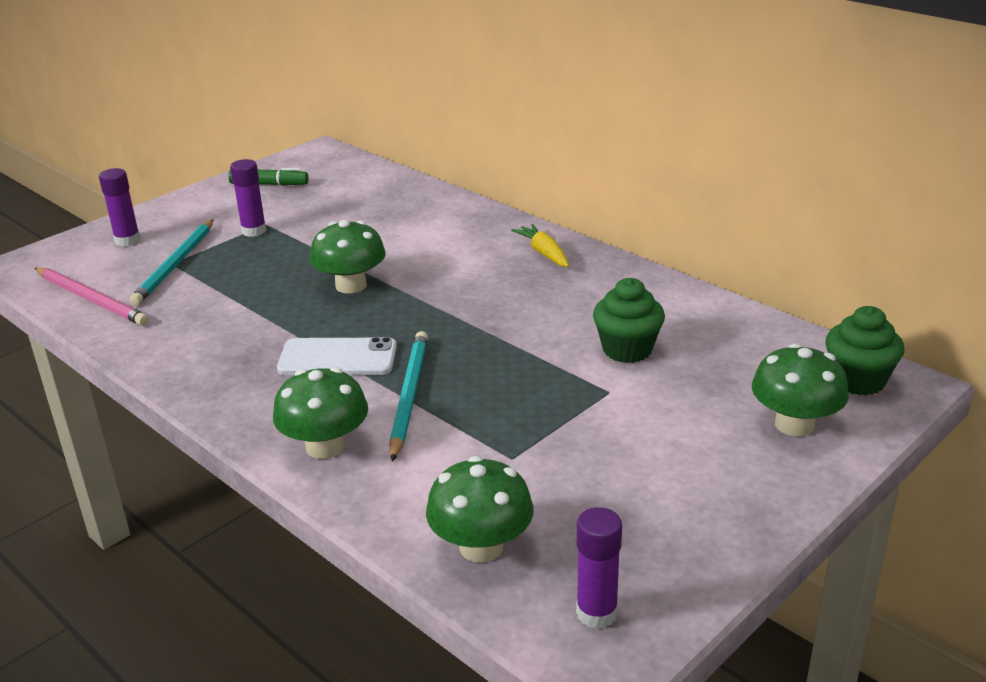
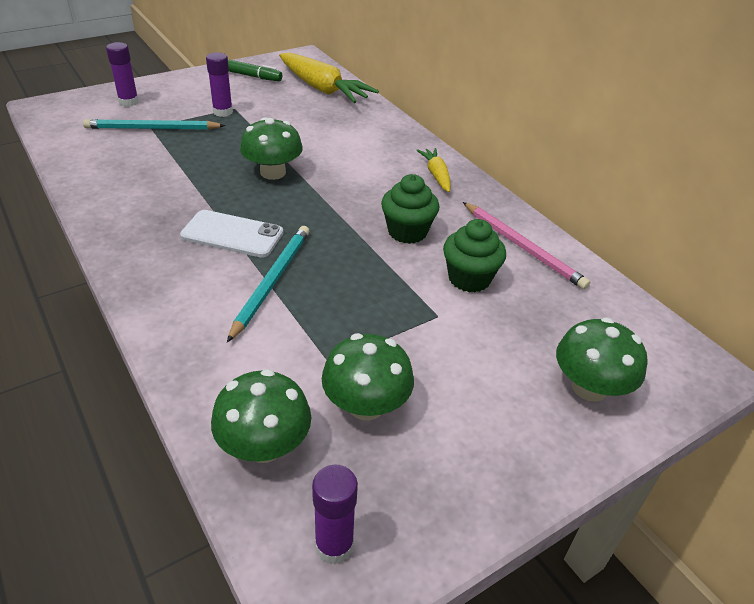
camera: 10 degrees right, 10 degrees up
pink pencil [35,267,149,326] -> pink pencil moved to [463,202,590,290]
turquoise pencil [130,219,214,306] -> turquoise pencil turned 60 degrees clockwise [83,119,225,130]
green mushroom [273,367,368,459] -> green mushroom moved to [322,333,414,420]
green cupcake [825,306,904,395] -> green cupcake moved to [381,174,439,244]
none -> yellow carrot [279,53,379,103]

